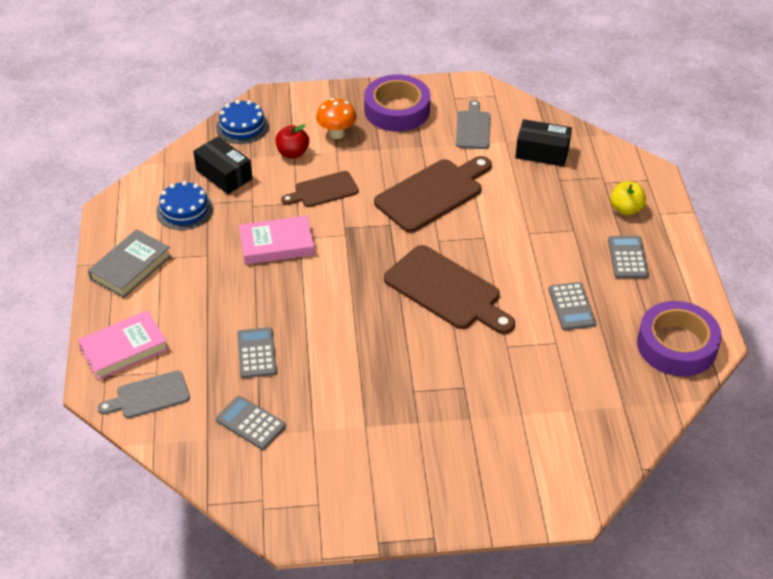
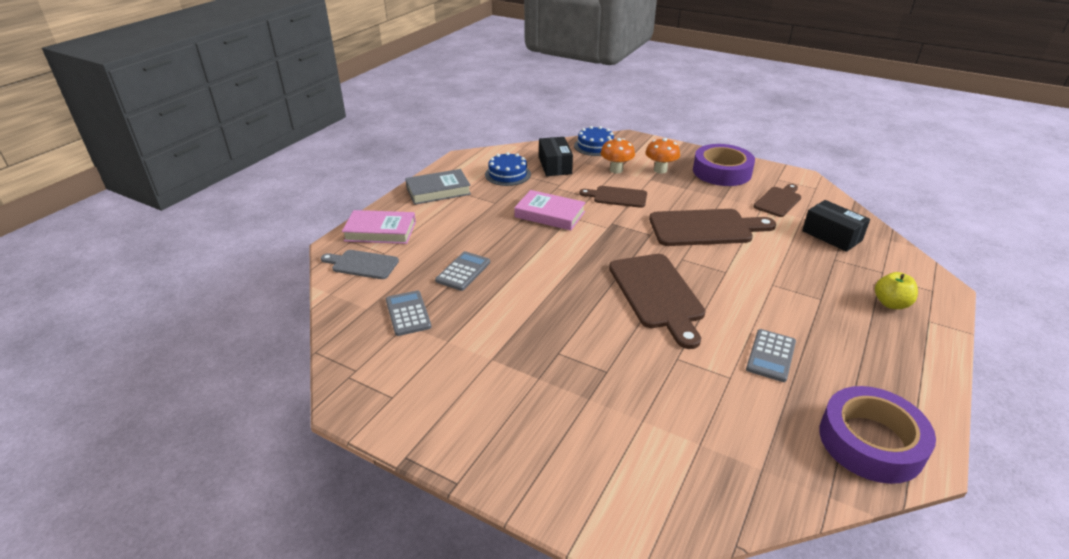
camera: 35 degrees right, 10 degrees down
red apple [276,124,309,158] -> orange mushroom [601,138,635,173]
grey cutting board [456,100,491,149] -> brown cutting board [754,184,801,217]
grey calculator [608,236,649,278] -> none

